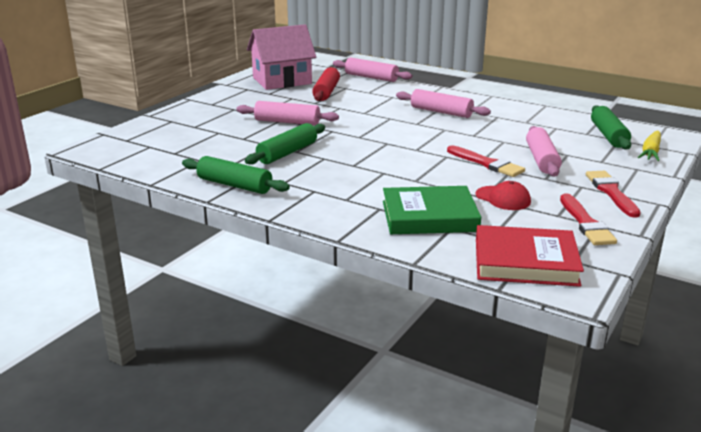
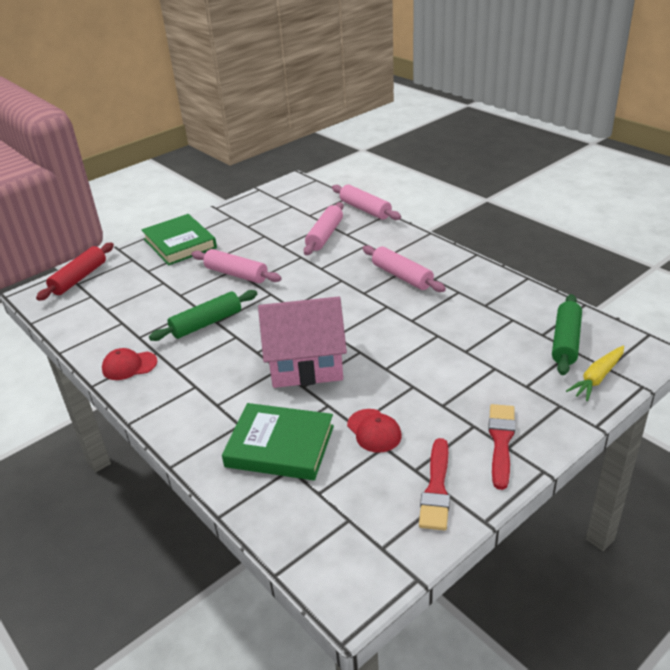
camera: 20 degrees right, 10 degrees up
green rolling pin [182,156,290,194] -> red cap [102,348,157,380]
pink house [247,24,316,90] -> pink house moved to [258,296,347,388]
red rolling pin [312,67,340,101] -> red rolling pin moved to [36,243,114,301]
red brush [447,145,525,177] -> none
red book [476,225,584,287] -> none
pink rolling pin [526,126,562,177] -> pink rolling pin moved to [304,202,344,255]
none -> green book [141,214,217,265]

